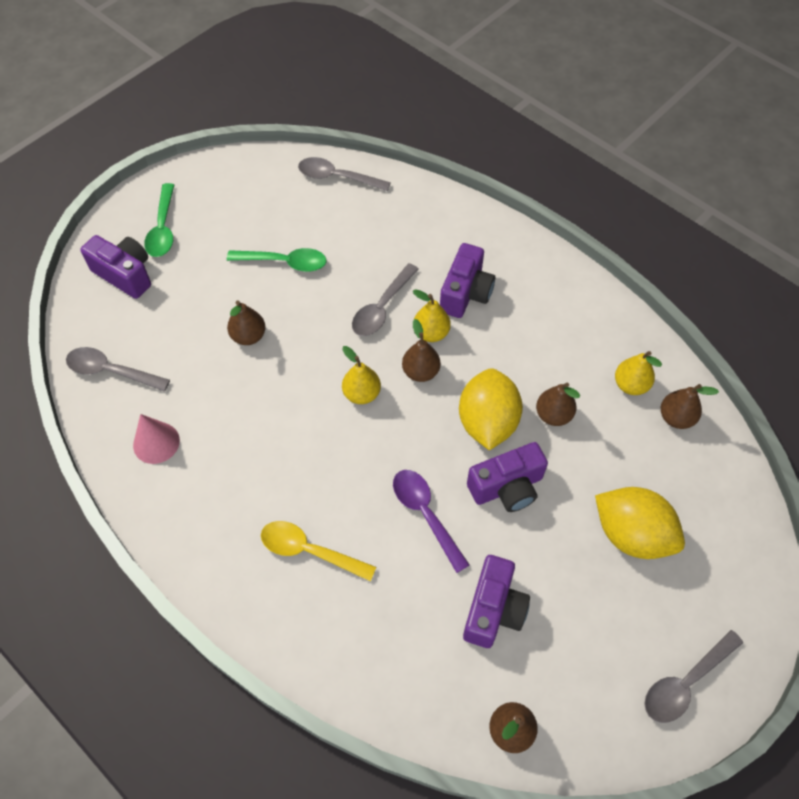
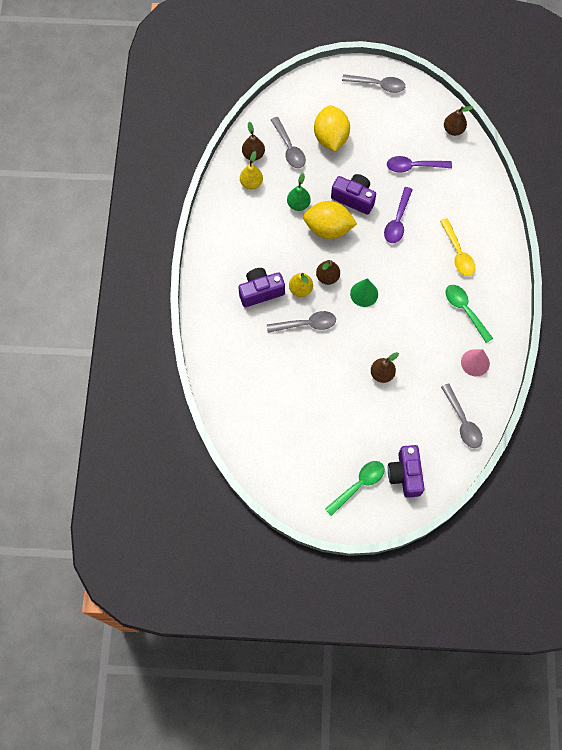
camera: 130 degrees left, 10 degrees up
green spoon [227,248,326,272] -> green spoon moved to [446,285,493,343]
grey spoon [298,157,391,191] -> grey spoon moved to [271,117,306,168]
yellow pear [342,346,381,404] -> green cone [350,278,378,307]
yellow lemon [459,368,523,451] -> yellow lemon turned 45 degrees clockwise [303,201,357,239]
purple camera [463,555,530,648] -> purple spoon [387,156,452,173]
brown pear [536,383,580,426] -> green pear [287,173,311,211]

